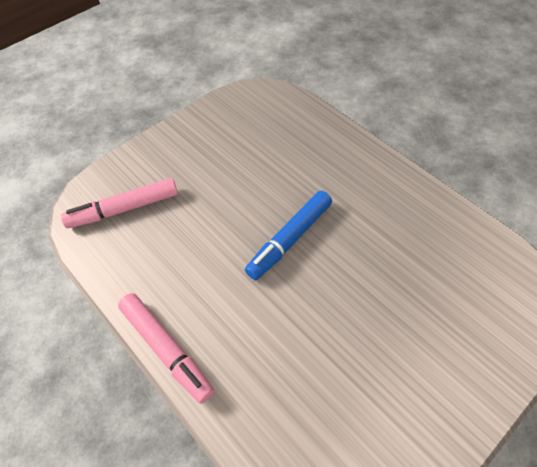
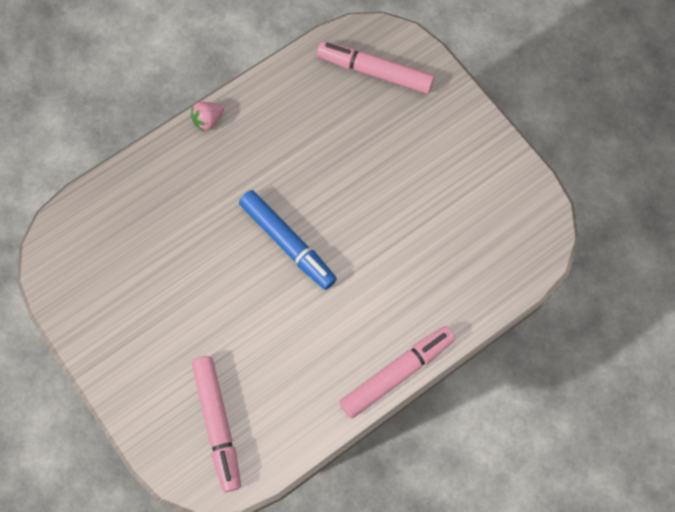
camera: 85 degrees left, 15 degrees up
none -> pink strawberry [191,102,224,132]
none -> pink marker [317,41,434,94]

